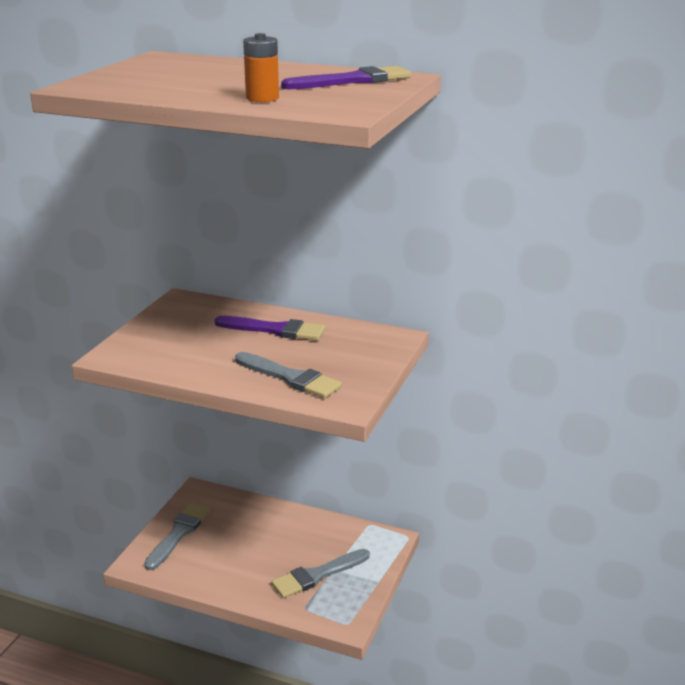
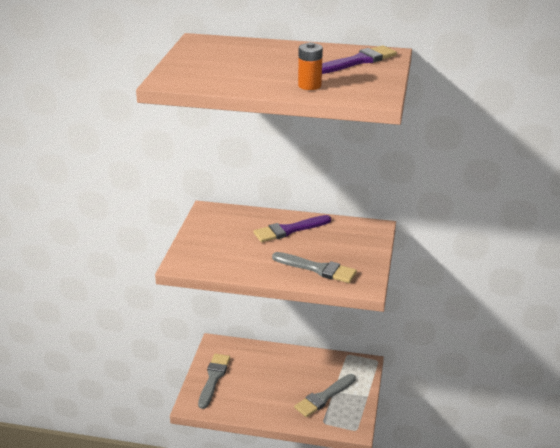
camera: 10 degrees left, 5 degrees up
purple brush [214,316,325,341] -> purple brush turned 150 degrees clockwise [254,215,331,242]

